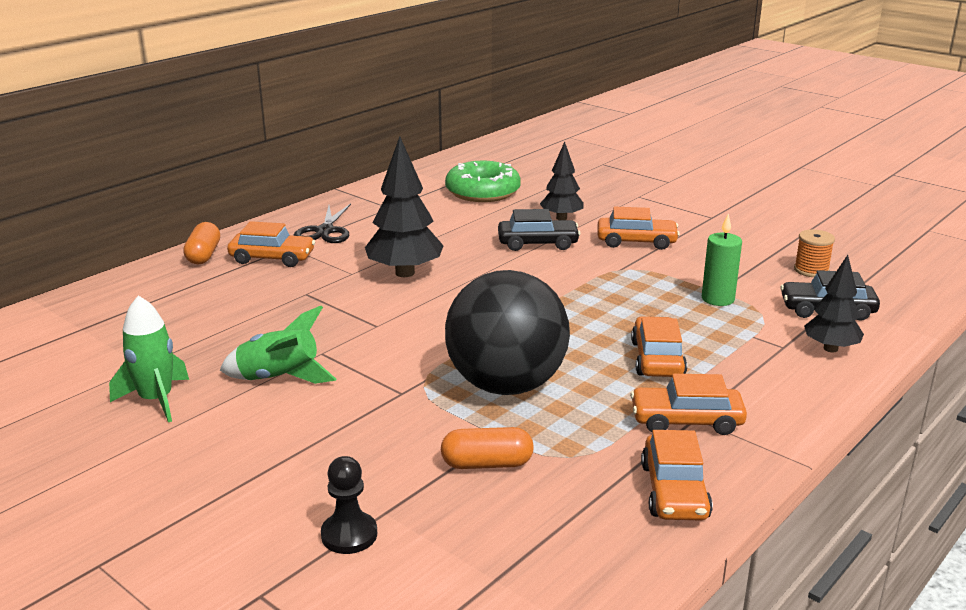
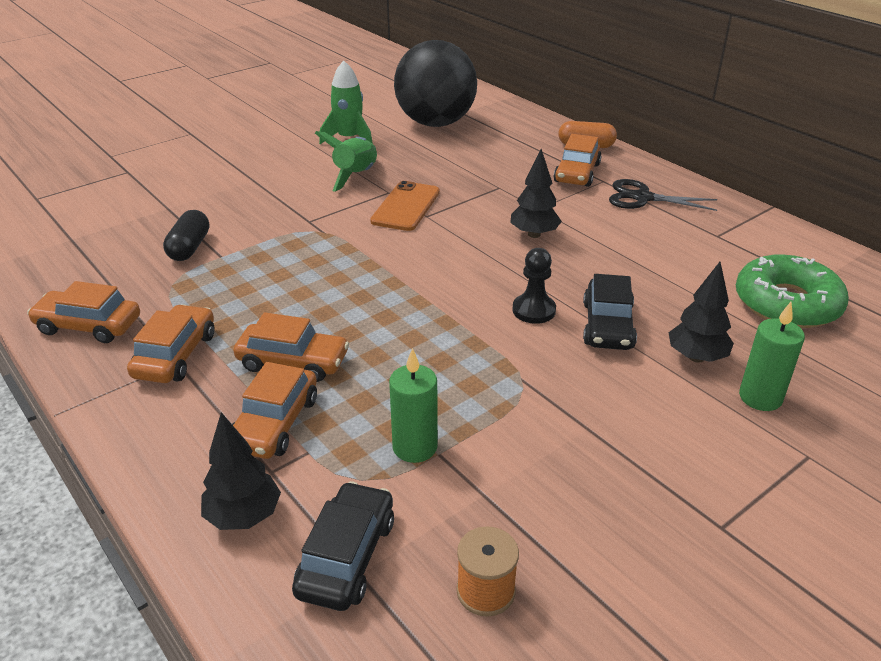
camera: 100 degrees right, 10 degrees up
black pawn [321,456,377,554] -> black pawn moved to [512,248,556,324]
black tree [365,136,444,277] -> black tree [510,149,562,238], size x0.63
orange capsule [441,427,534,469] -> black capsule [163,210,209,261]
black ball [445,270,570,395] -> black ball moved to [394,40,477,127]
orange car [597,207,680,250] -> orange car moved to [232,362,317,459]
none -> orange phone [370,181,440,231]
none -> green candle [739,302,805,411]

